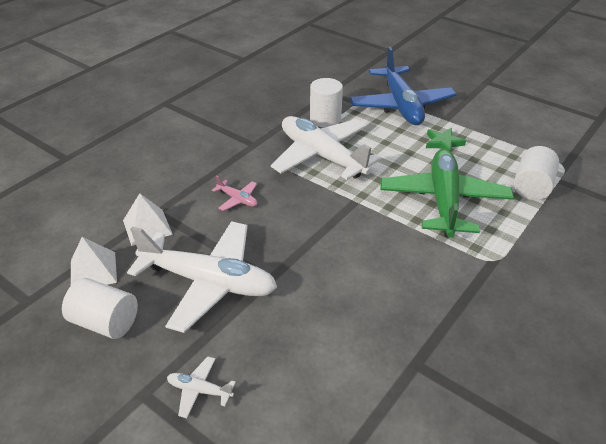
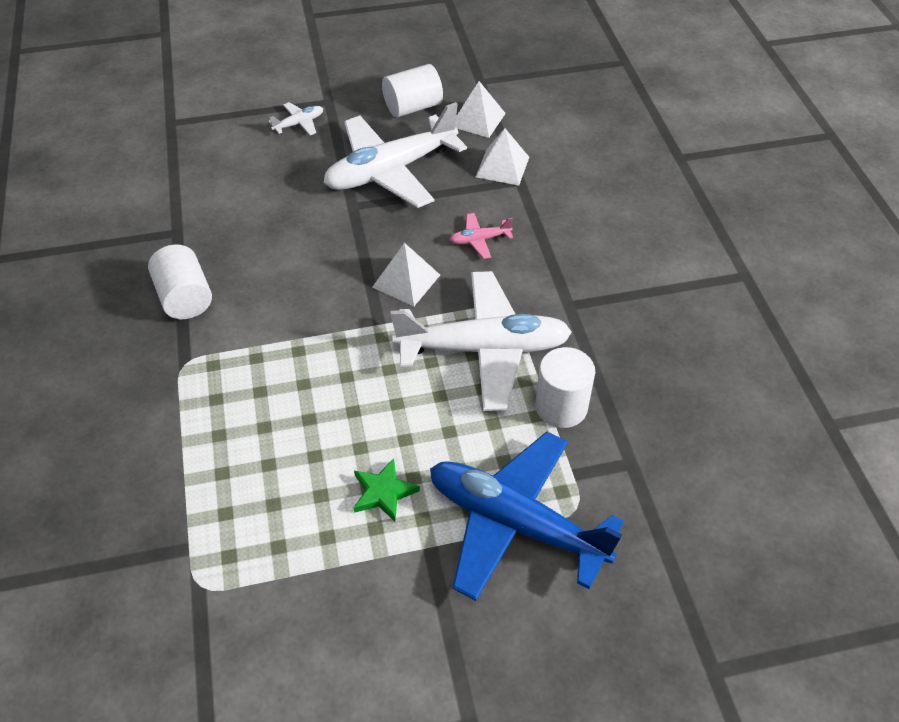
camera: 130 degrees right, 10 degrees up
green plane [380,149,514,237] -> none
white cylinder [514,146,559,200] -> white cylinder moved to [148,245,212,319]
none -> white pyramid [372,243,440,306]

